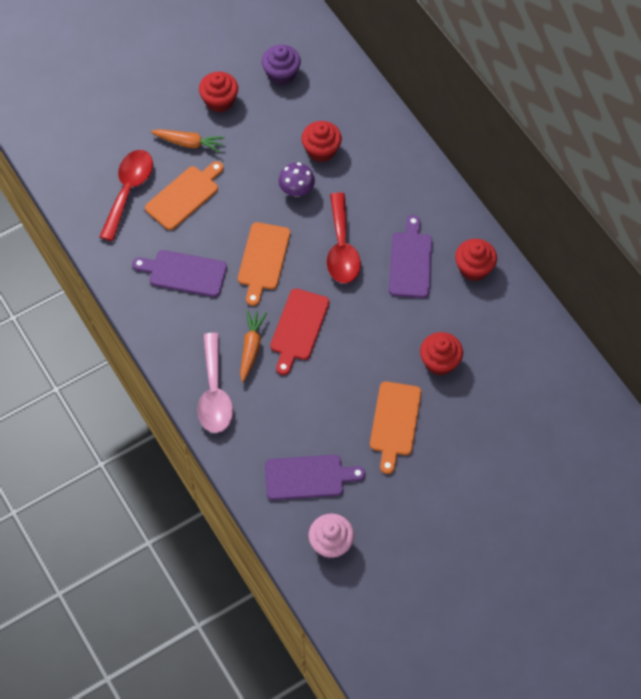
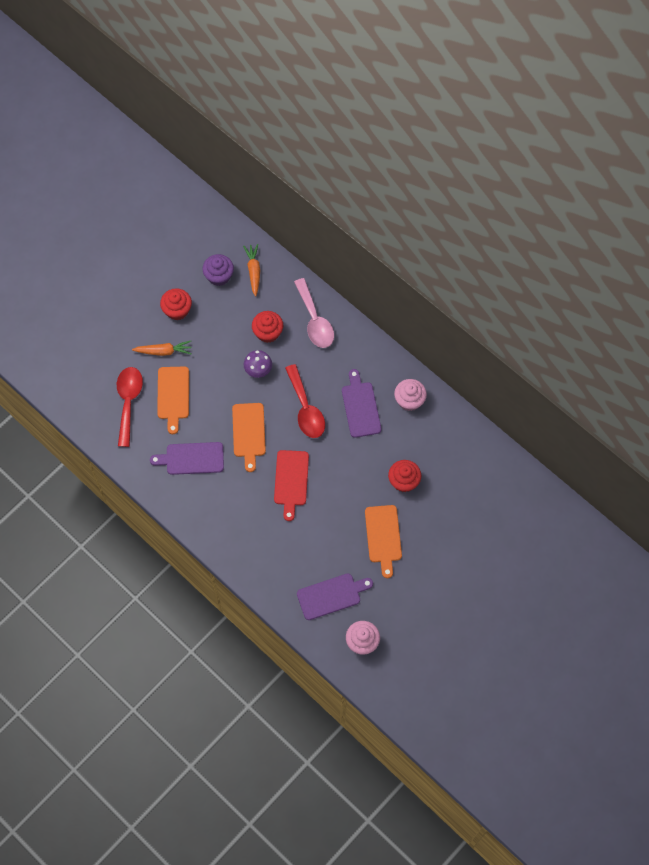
camera: 15 degrees left, 5 degrees up
orange cutting board [145,161,224,230] -> orange cutting board turned 150 degrees clockwise [157,366,189,434]
pink spoon [197,333,233,433] -> pink spoon moved to [294,278,334,348]
orange carrot [240,310,267,382] -> orange carrot moved to [243,244,260,297]
red cupcake [455,239,497,281] -> pink cupcake [394,379,427,411]

